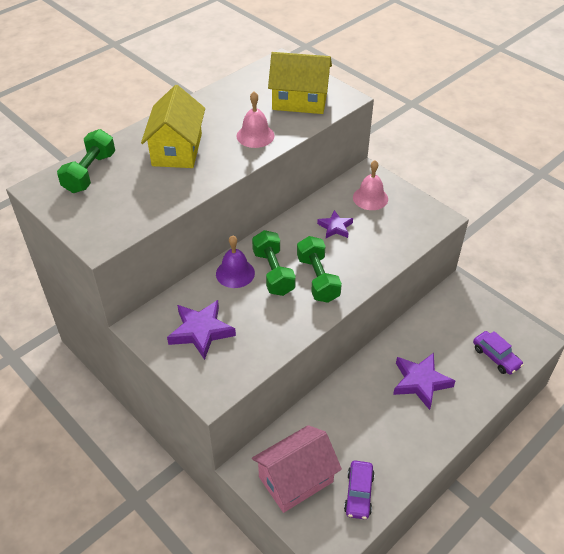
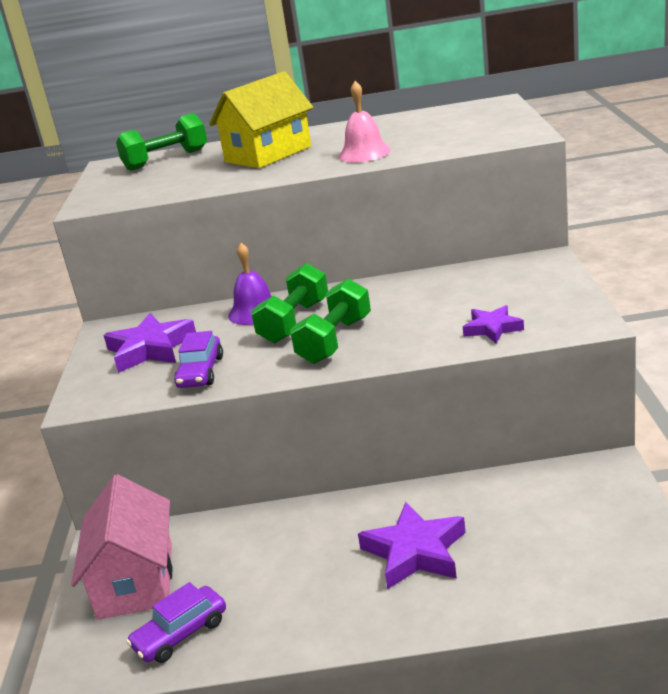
camera: 45 degrees right, 20 degrees down
pink house [252,425,342,513] -> pink house turned 75 degrees clockwise [71,474,173,620]
yellow house [268,52,332,114] -> none
purple star [317,210,353,238] -> purple star moved to [463,305,524,343]
pink bell [353,160,388,210] -> none
purple car [473,331,524,375] -> purple car moved to [174,331,223,388]

